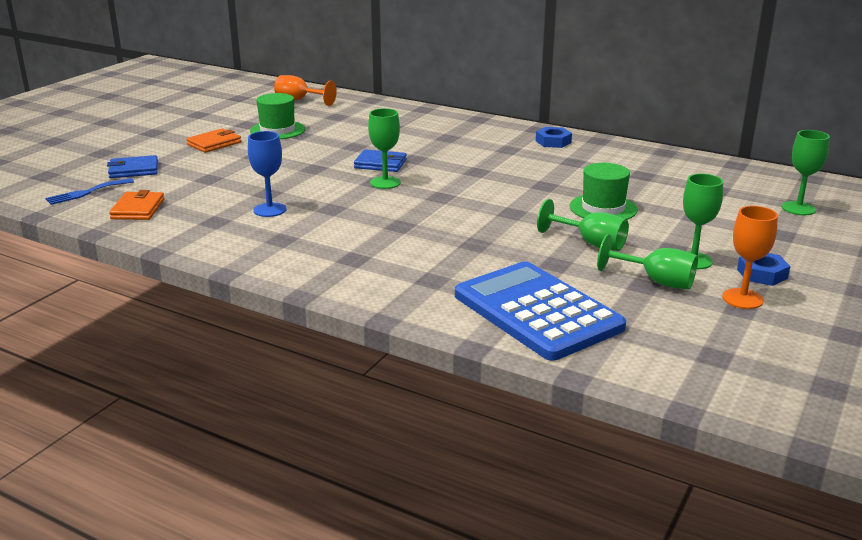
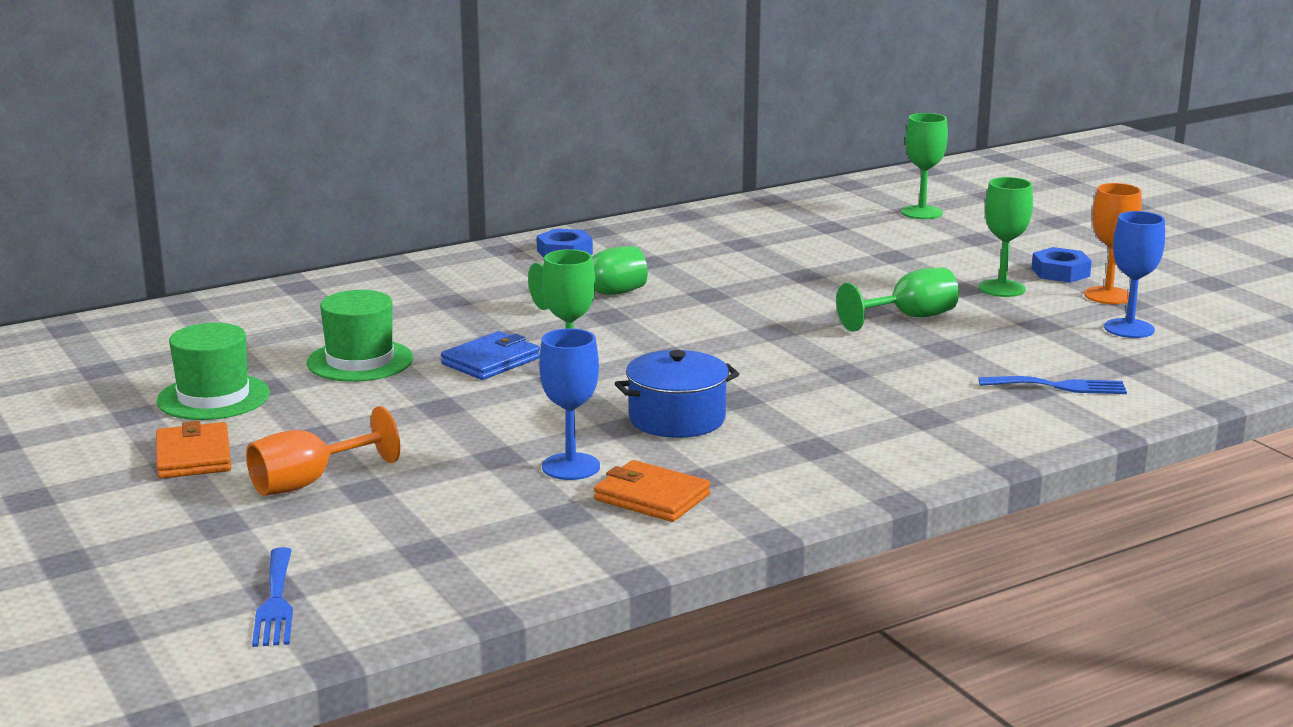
camera: 60 degrees left, 5 degrees down
blue wallet [107,155,158,178] -> none
orange wallet [109,190,164,220] -> orange wallet moved to [594,460,711,522]
orange goblet [274,75,337,106] -> orange goblet moved to [246,406,401,496]
blue calculator [455,261,626,361] -> blue fork [978,376,1127,394]
green hat [570,163,638,220] -> green hat moved to [307,290,413,382]
green goblet [597,234,698,289] -> green goblet moved to [528,246,648,310]
none -> blue pot [615,350,739,438]
none -> blue goblet [1104,211,1165,338]

